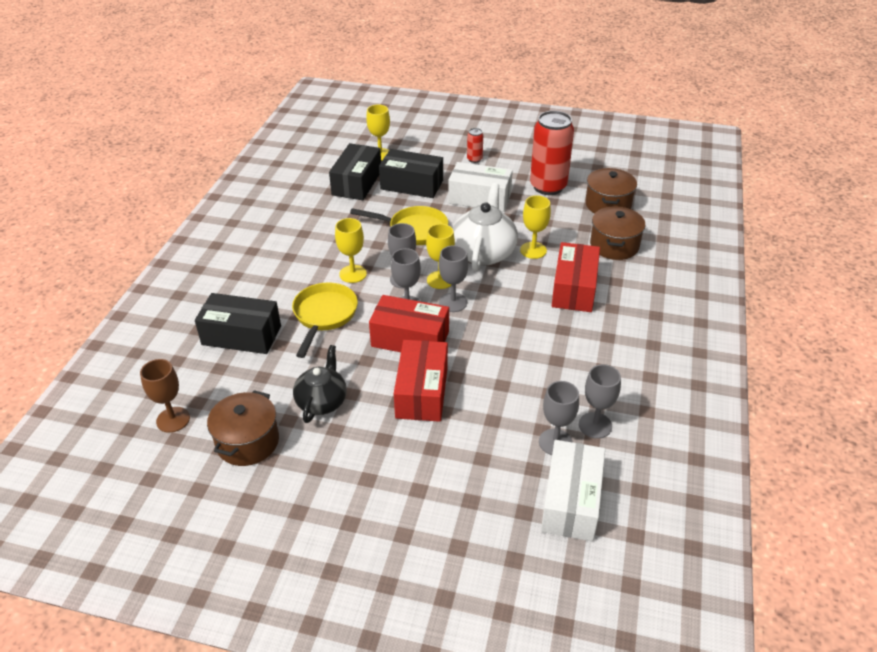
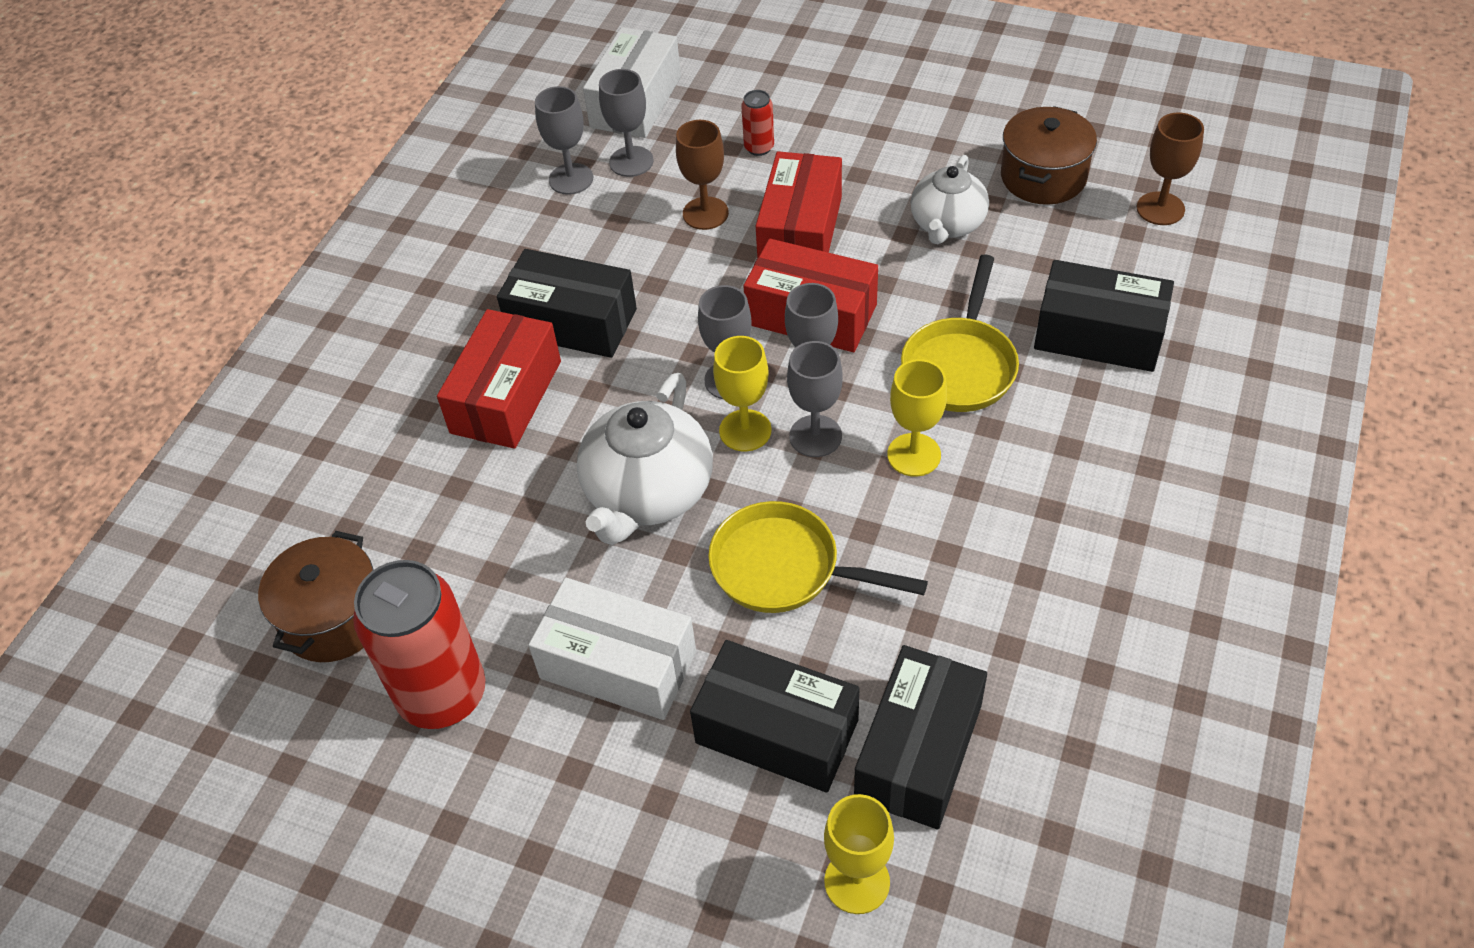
camera: 170 degrees left, 10 degrees up
black teapot [293,345,347,423] -> white teapot [911,155,989,244]
red can [467,128,483,163] -> red can moved to [741,90,774,156]
yellow goblet [520,195,551,259] -> none
brown pot [590,206,645,260] -> none
none -> black box [497,249,637,358]
none -> brown goblet [676,120,729,230]

